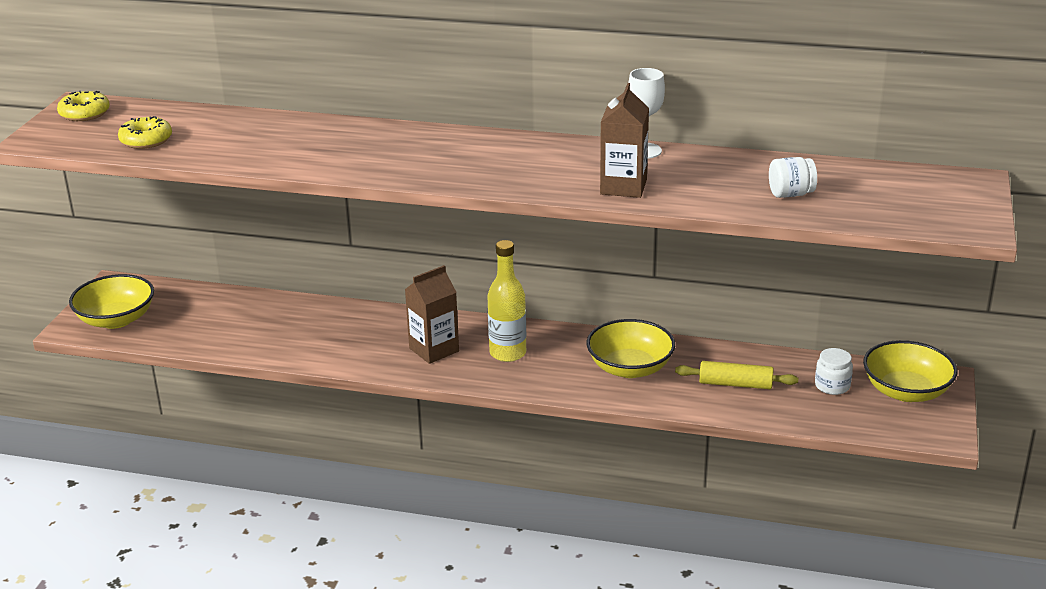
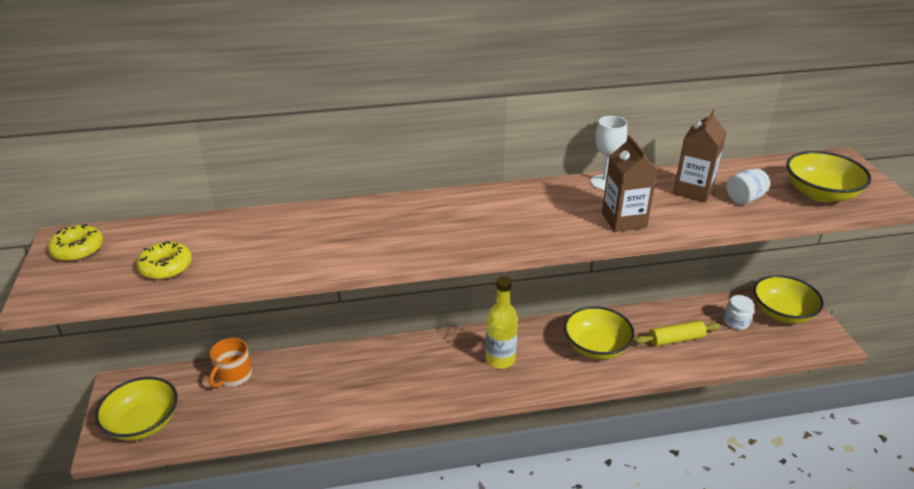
camera: 25 degrees left, 5 degrees up
brown carton [405,265,459,364] -> brown carton moved to [673,110,727,202]
none -> orange mug [209,338,252,388]
none -> yellow bowl [786,151,872,202]

